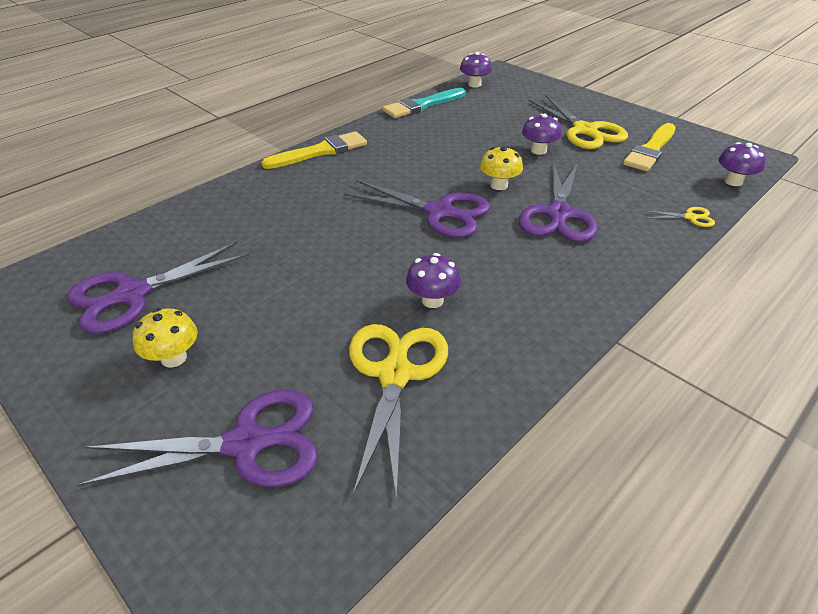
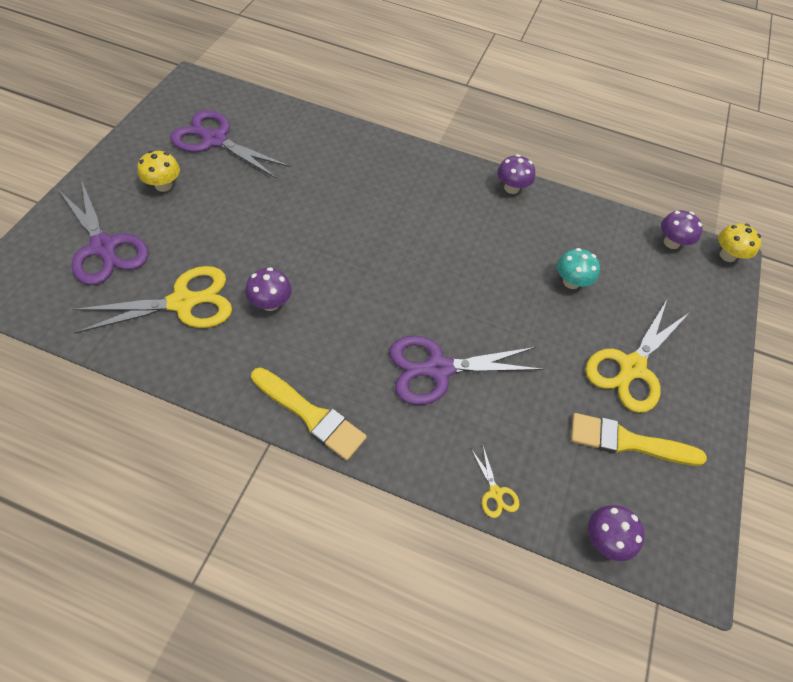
camera: 60 degrees right, 15 degrees up
yellow brush [261,131,367,169] -> yellow brush moved to [251,367,367,461]
purple scissors [344,180,490,238] -> none
turquoise brush [382,88,466,118] -> none
yellow mushroom [480,146,523,190] -> yellow mushroom moved to [718,223,761,262]
purple mushroom [522,114,562,155] -> purple mushroom moved to [497,154,535,194]
none -> turquoise mushroom [557,248,600,289]

